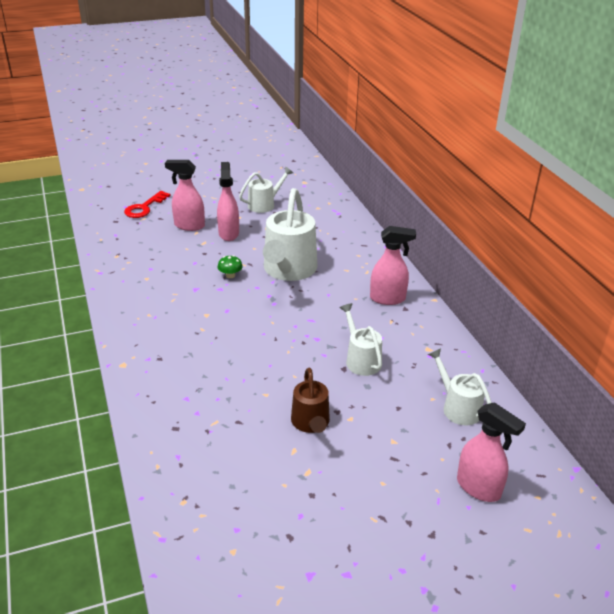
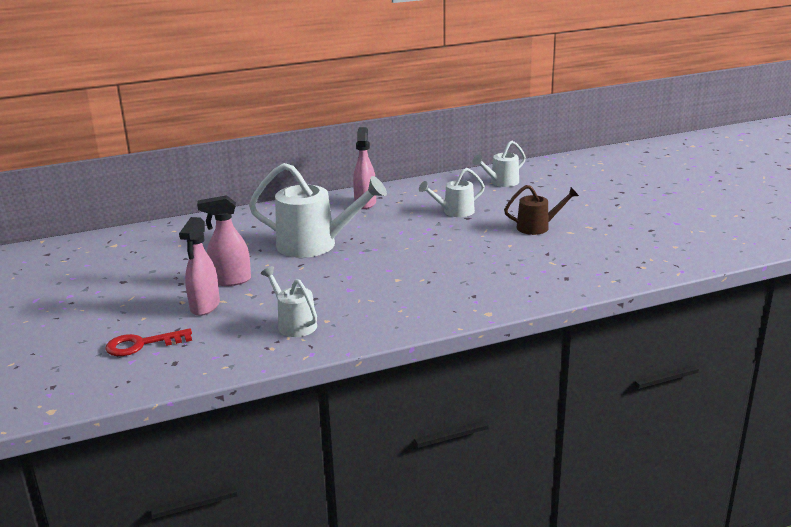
camera: 90 degrees left, 10 degrees down
red key [124,191,171,218] -> red key turned 135 degrees clockwise [105,328,192,356]
green mushroom [218,255,243,278] -> none
white watering can [239,166,293,213] -> white watering can moved to [261,266,317,337]
pink spray bottle [457,402,526,502] -> none

